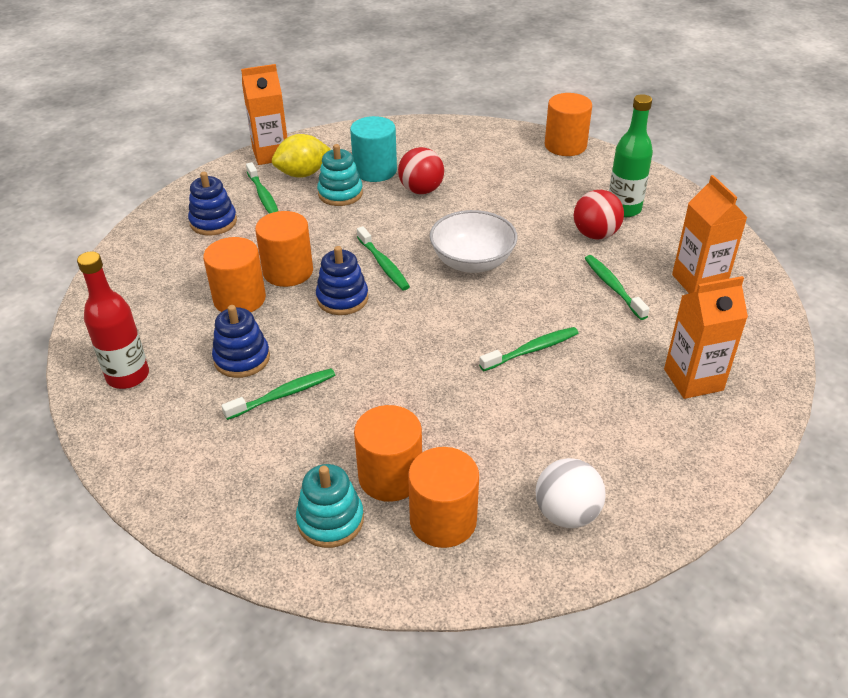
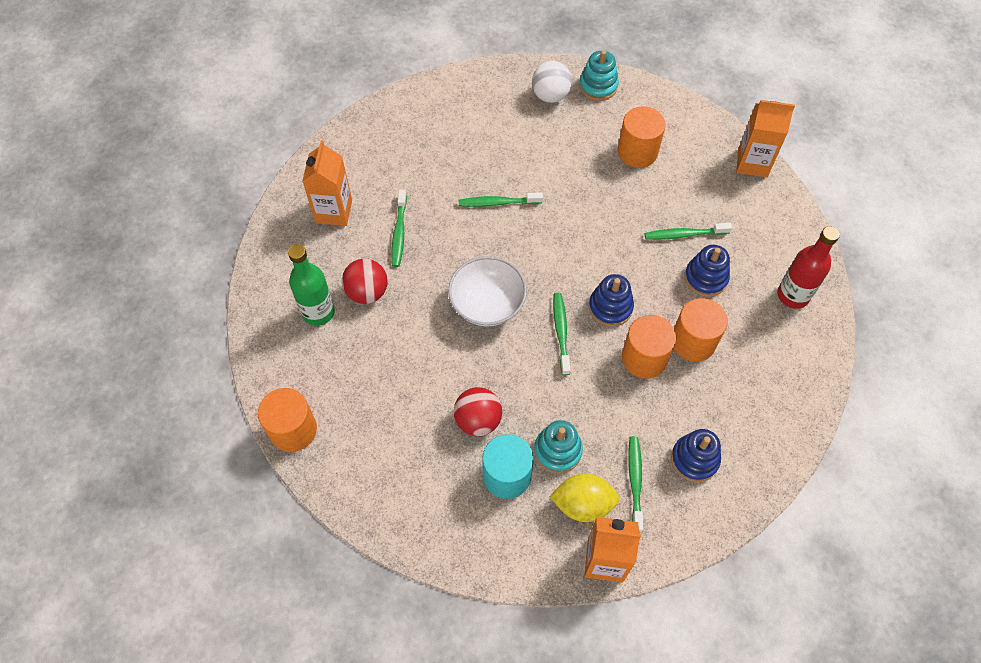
camera: 155 degrees left, 20 degrees up
turquoise stacking toy [296,464,364,548] -> turquoise stacking toy moved to [579,50,619,101]
orange cylinder [408,447,479,548] -> none
orange carton [664,276,748,399] -> orange carton moved to [736,100,795,178]

